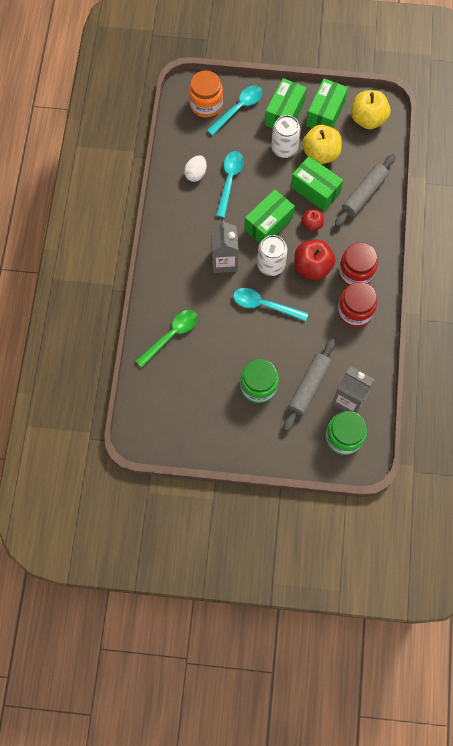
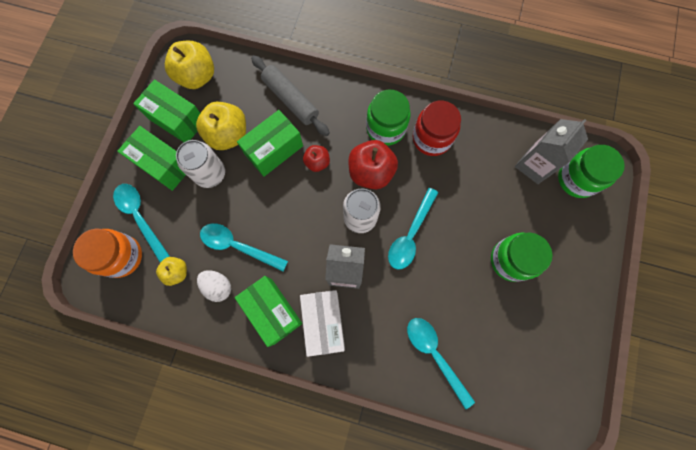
camera: 80 degrees left, 5 degrees up
green spoon [136,310,198,367] -> turquoise spoon [407,318,475,409]
green box [244,189,295,243] -> green box moved to [235,276,302,347]
grey rolling pin [284,339,335,431] -> none
red jar [339,242,378,286] -> green jar [366,90,410,146]
none -> yellow apple [156,257,187,286]
none -> white box [300,290,345,357]

